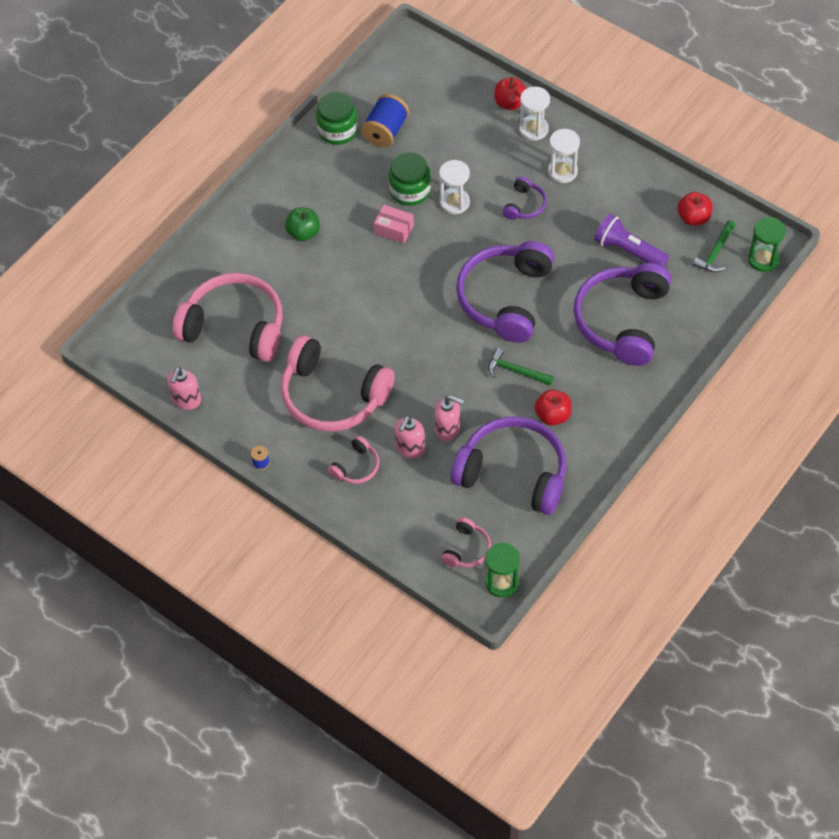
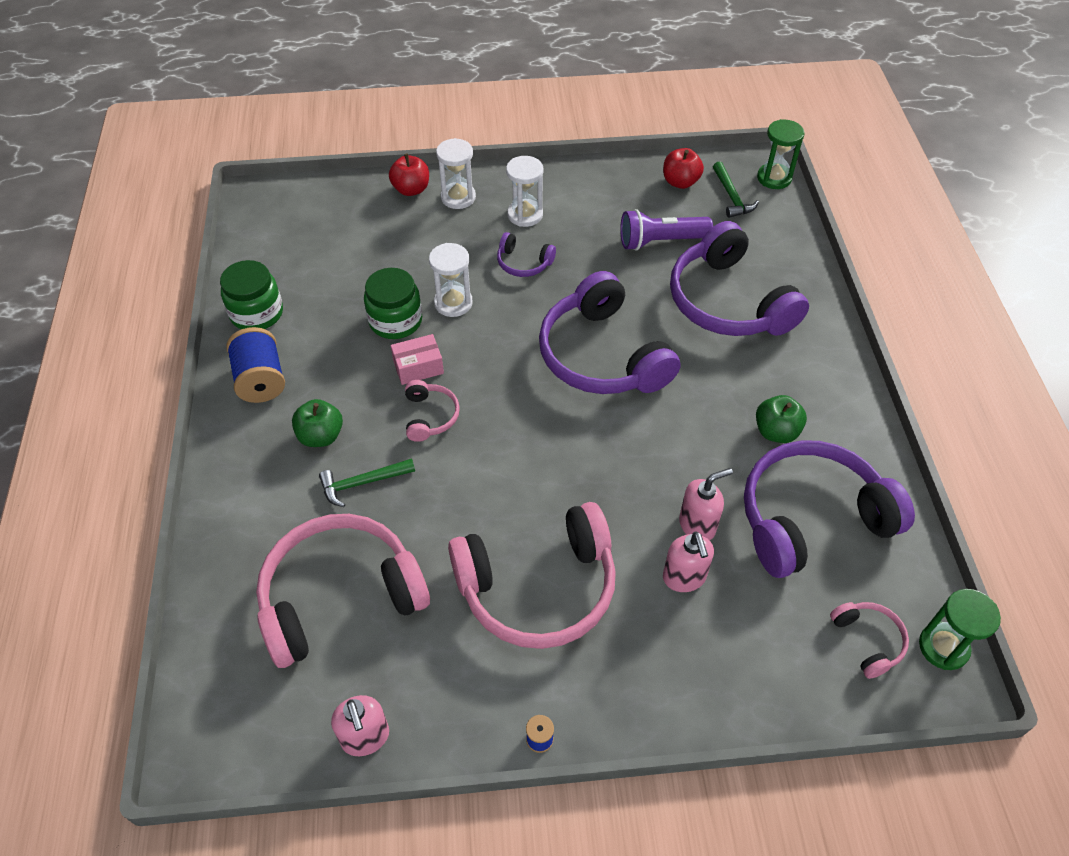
camera: 45 degrees left, 5 degrees down
pink headphones [328,436,379,484] -> pink headphones moved to [405,380,460,442]
blue spool [361,94,409,148] -> blue spool moved to [226,327,285,403]
green hammer [488,348,554,385] -> green hammer moved to [319,458,415,507]
purple headphones [503,177,547,220] -> purple headphones turned 135 degrees clockwise [497,232,556,277]
red apple [534,389,571,426] -> green apple [756,395,807,443]

